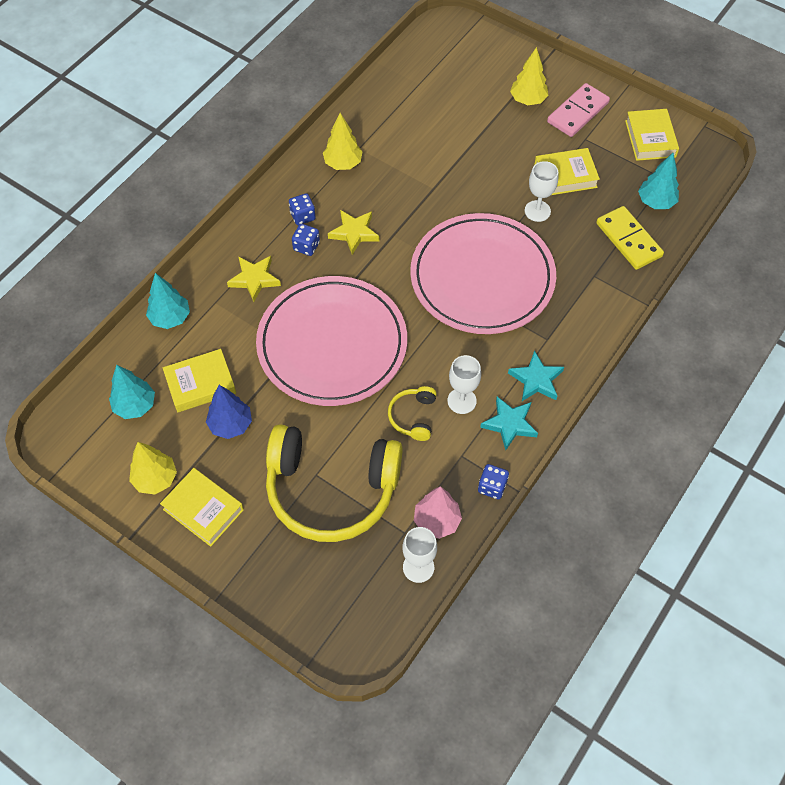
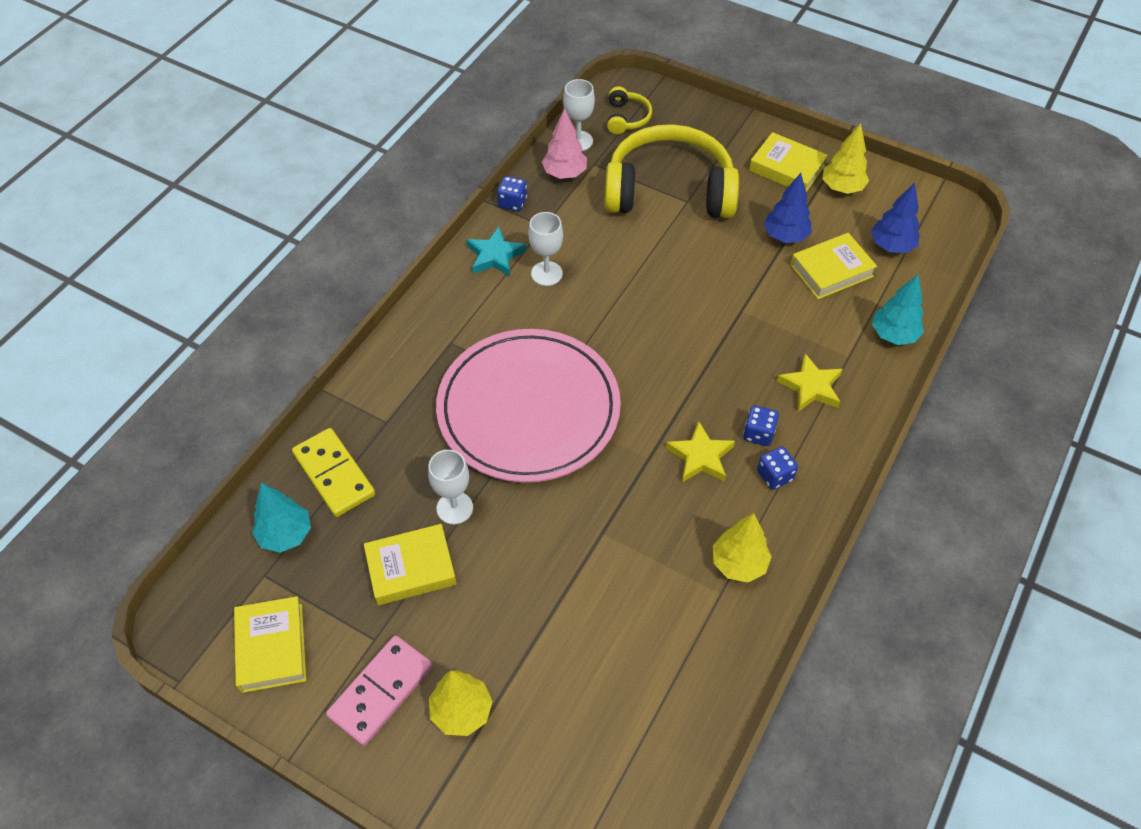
camera: 175 degrees right, 5 degrees down
turquoise tree [109,365,155,419] -> blue tree [871,183,920,253]
pink plate [256,276,407,406] -> none
yellow headphones [388,386,437,441] -> yellow headphones moved to [607,86,652,134]
turquoise star [508,350,564,401] -> none

